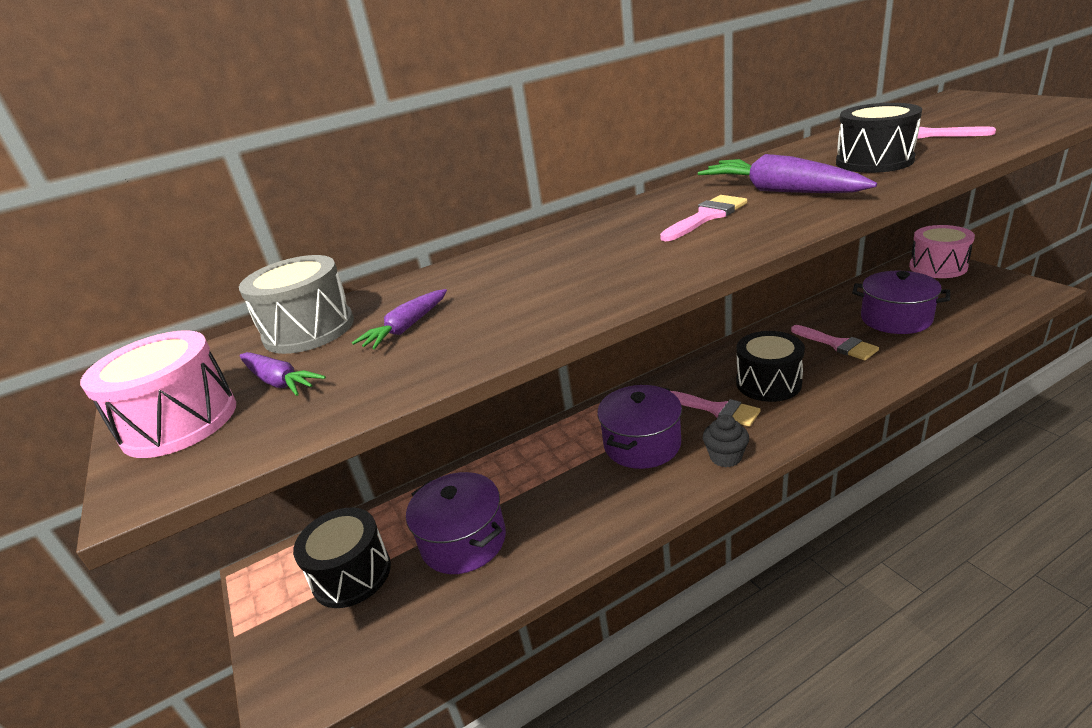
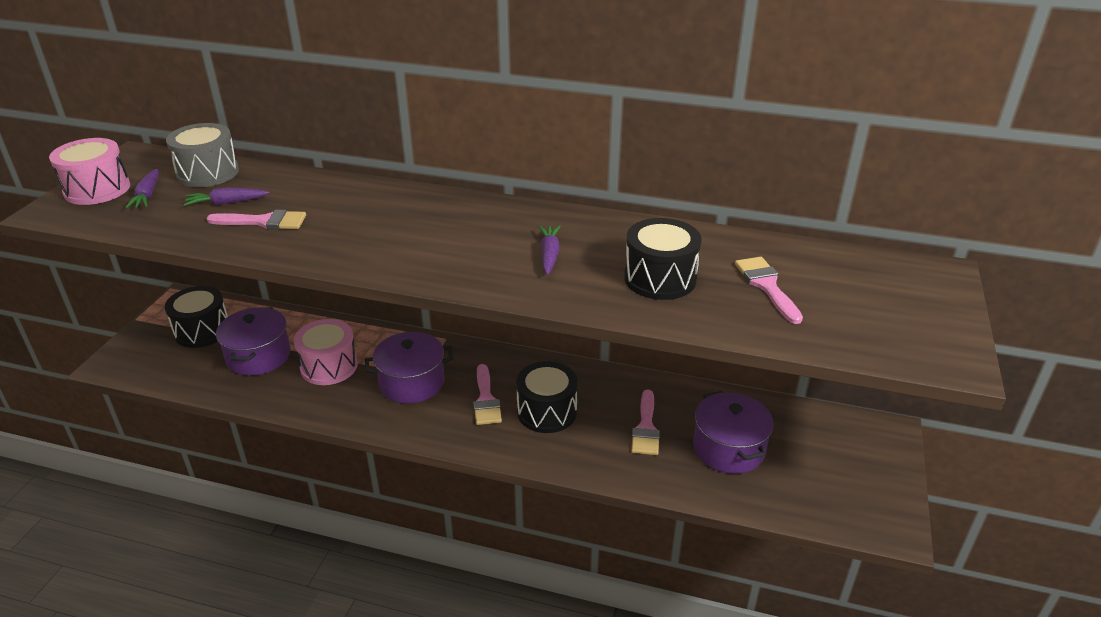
camera: 40 degrees right, 5 degrees up
pink brush [660,195,747,241] -> pink brush moved to [207,210,306,230]
purple carrot [698,154,877,193] -> purple carrot [539,225,561,275], size x0.55
black cupcake [703,414,749,467] -> none
pink drum [909,225,975,278] -> pink drum moved to [294,319,358,385]

